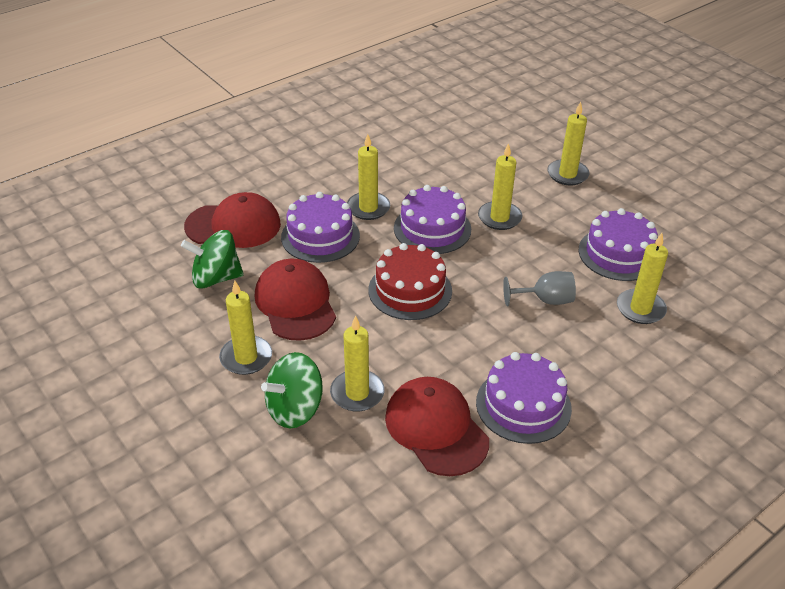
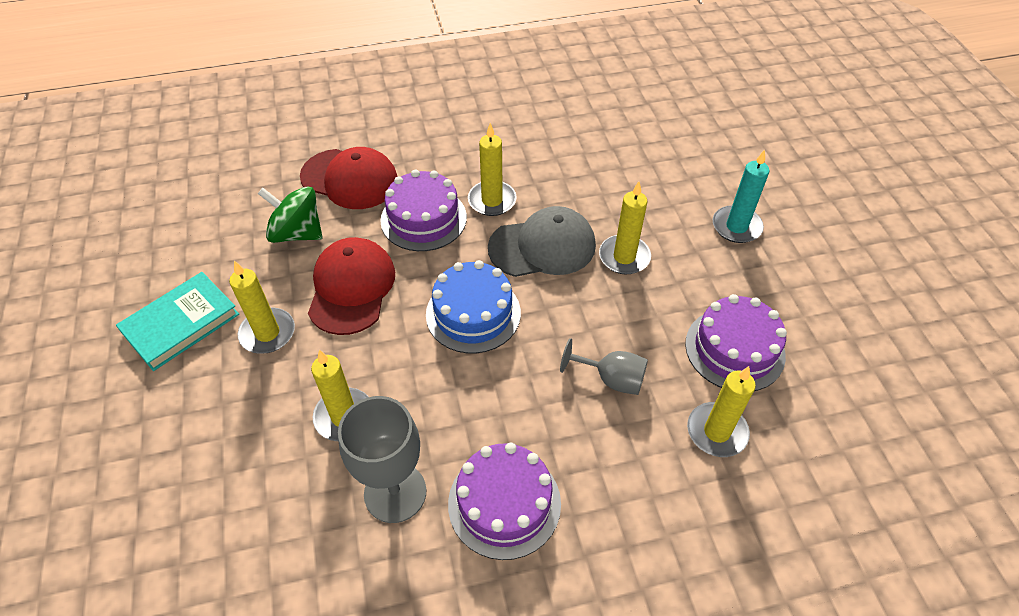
camera: 25 degrees right, 10 degrees up
green spinning top [261,352,322,428] -> none
red cake [369,243,452,320] -> blue cake [426,260,521,353]
red cap [385,377,489,476] -> grey goblet [338,396,426,523]
purple cake [394,185,471,254] -> grey cap [488,206,596,277]
yellow candle [548,102,590,186] -> turquoise candle [713,150,769,243]
none -> turquoise book [116,272,239,371]

